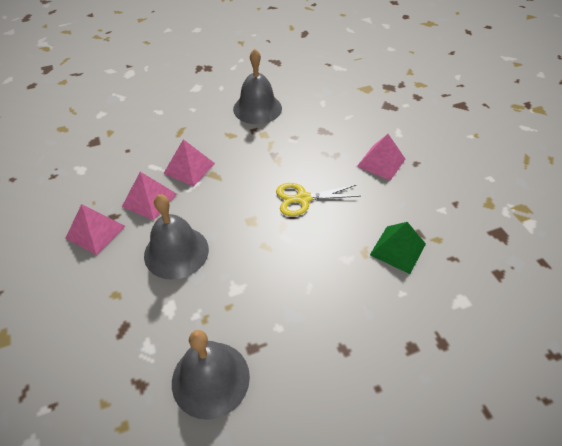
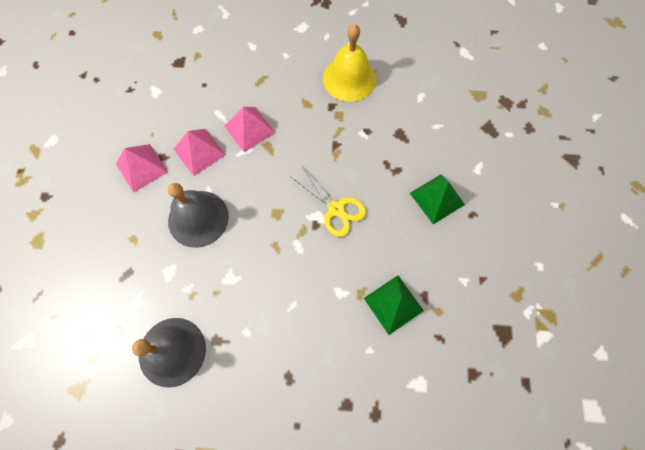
camera: 25 degrees right, 20 degrees up
grey bell [233,49,282,124] -> yellow bell [323,24,376,102]
yellow scissors [276,183,361,216] -> yellow scissors turned 150 degrees counterclockwise [291,166,366,237]
pink pyramid [357,134,405,181] -> green pyramid [410,174,465,224]

